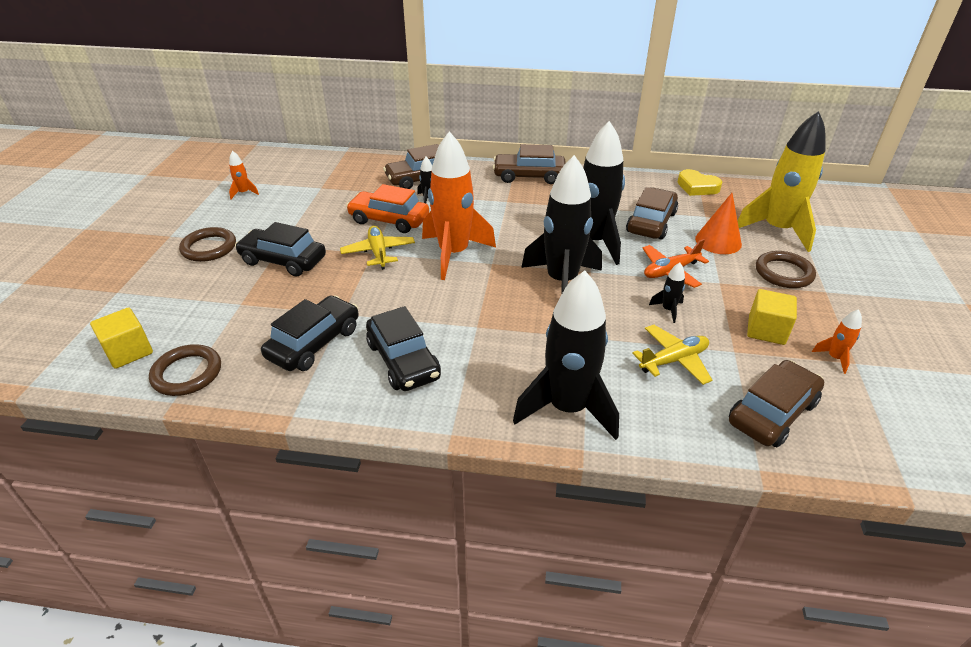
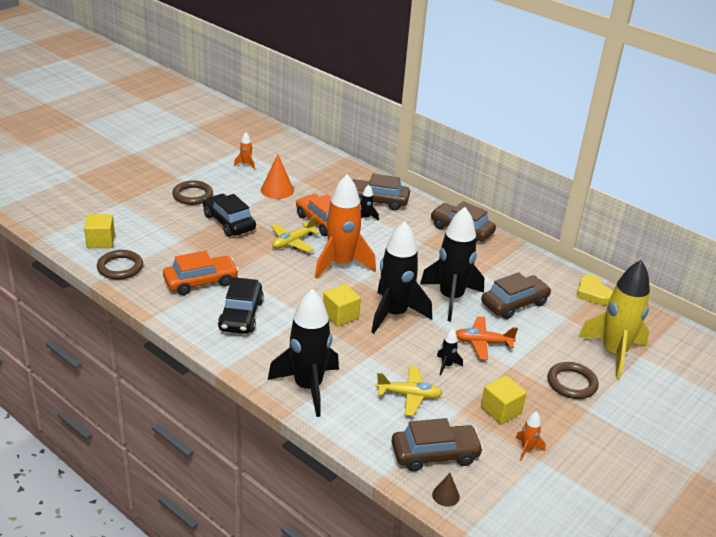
camera: 30 degrees right, 5 degrees down
black car [261,295,359,371] -> orange car [163,251,239,295]
yellow plane [340,226,415,270] -> yellow plane turned 150 degrees counterclockwise [271,216,320,253]
orange cone [695,193,742,254] -> orange cone moved to [261,155,294,199]
none -> yellow cube [323,284,361,326]
none -> brown cone [432,473,460,507]

